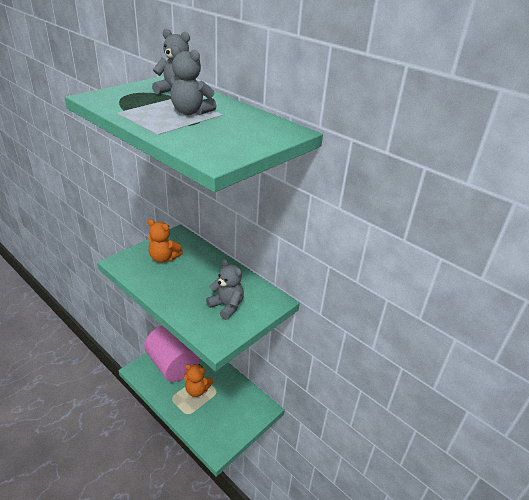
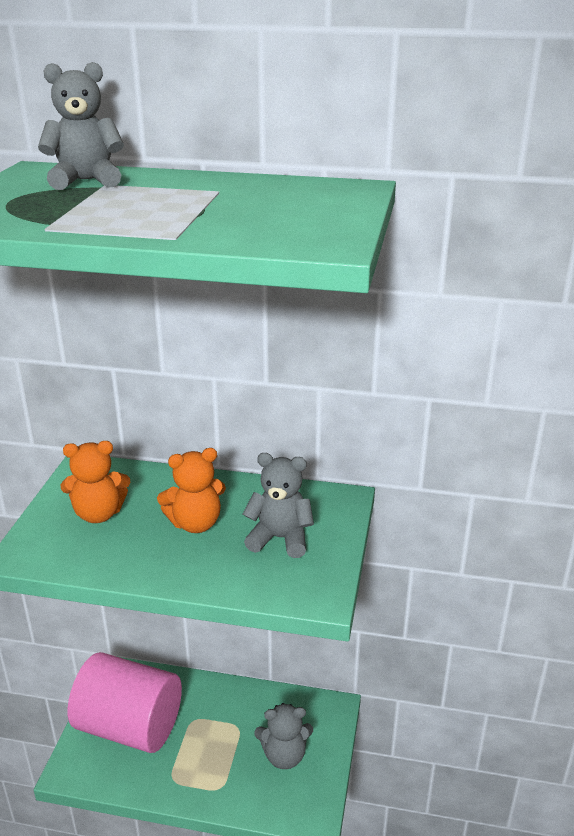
camera: 30 degrees left, 5 degrees down
grey teddy bear [170,46,217,115] -> grey teddy bear moved to [254,703,313,769]
orange teddy bear [184,364,213,397] -> orange teddy bear moved to [157,448,226,533]

